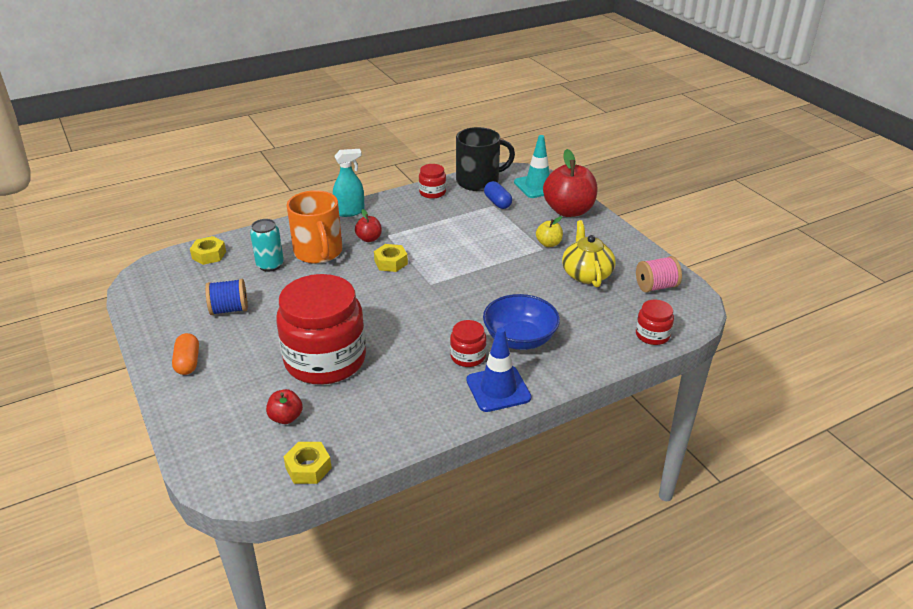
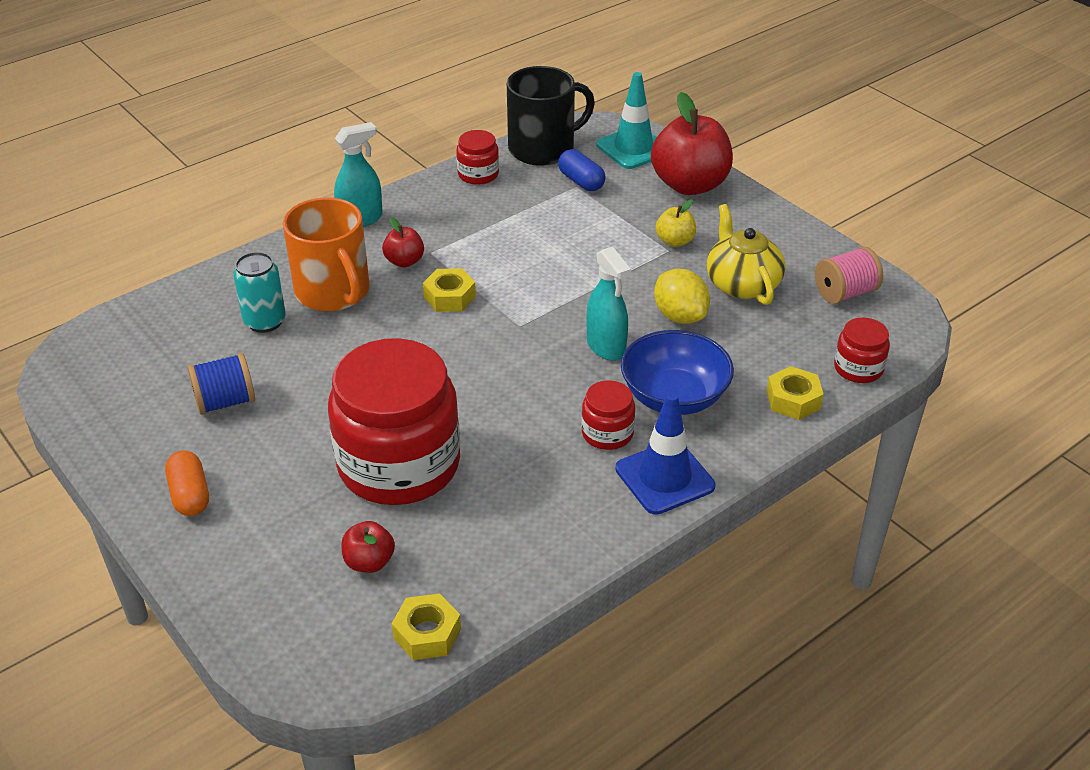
camera: 10 degrees left, 5 degrees up
yellow nut [190,236,226,265] -> yellow nut moved to [767,366,824,420]
none -> turquoise spray bottle [587,246,631,361]
none -> yellow lemon [654,269,710,324]

